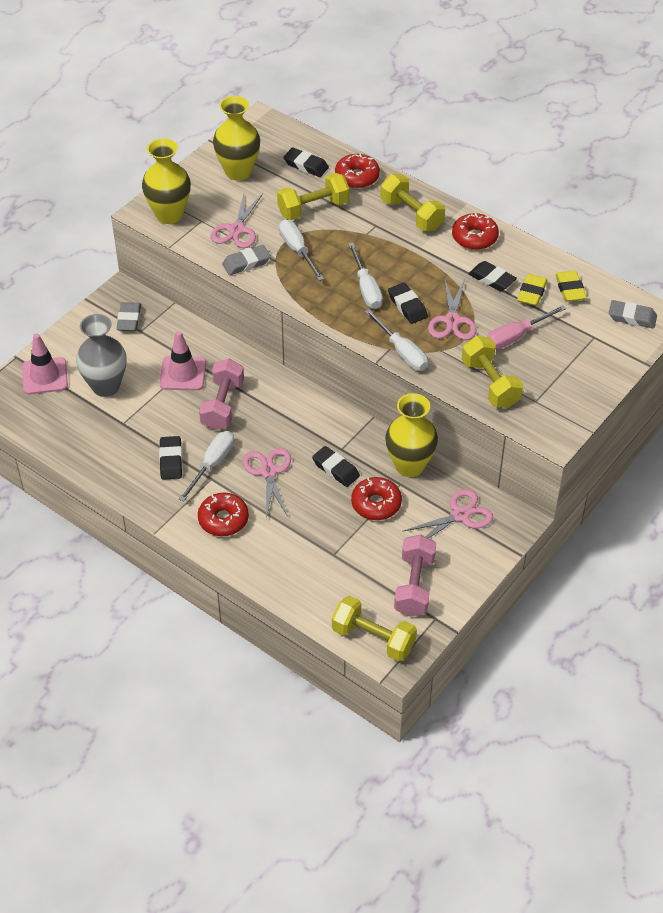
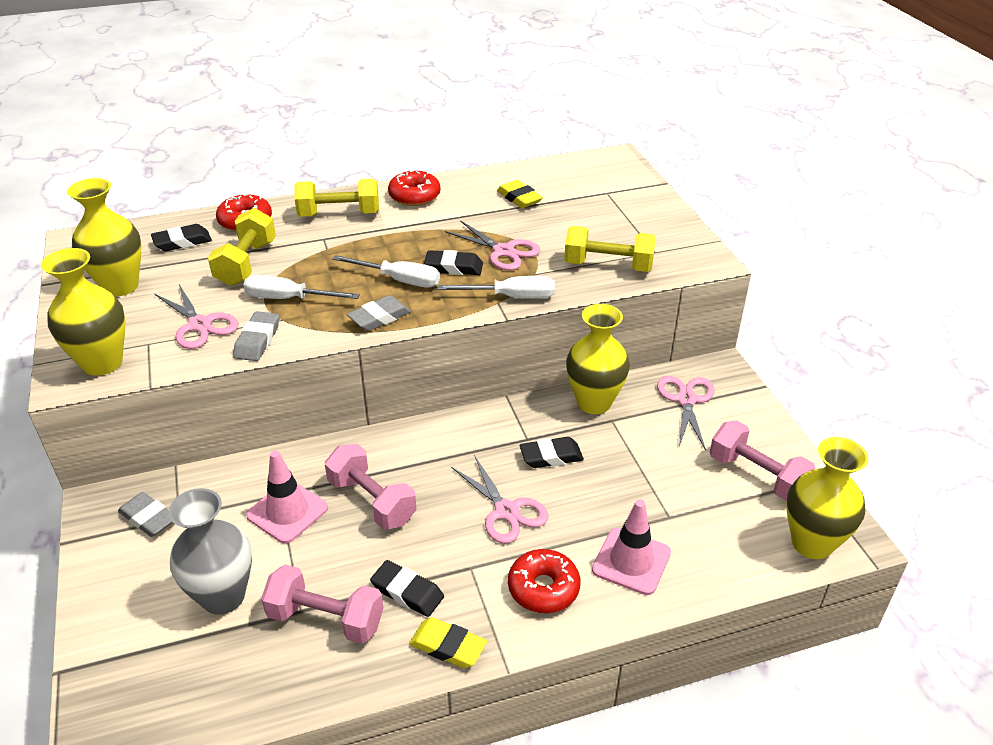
camera: 55 degrees left, 10 degrees down
pink traffic cone [22,334,68,394] -> pink traffic cone moved to [592,500,671,595]
white screwdriver [179,431,234,502] -> none
pink scissors [243,448,291,519] -> pink scissors turned 150 degrees counterclockwise [451,455,548,544]
yellow dumbbell [332,596,417,662] -> yellow vase [786,437,869,559]
red donut [351,477,402,520] -> none
black eraser [468,261,517,291] -> none
pink screwdriver [487,305,567,349] -> none
yellow eraser [555,271,587,302] -> yellow eraser moved to [409,617,487,668]
grey eraser [609,300,657,328] -> grey eraser moved to [347,295,411,331]
none -> pink dumbbell [261,564,383,644]

